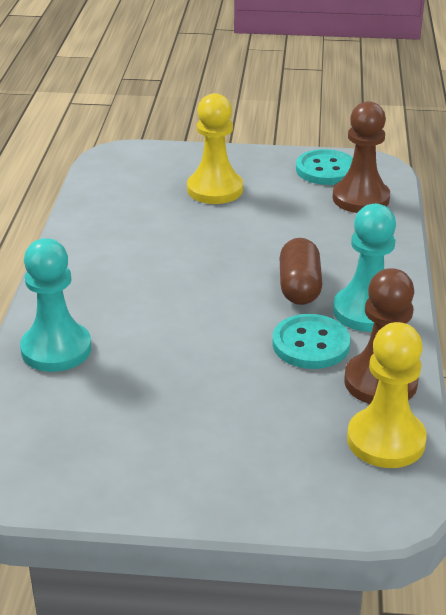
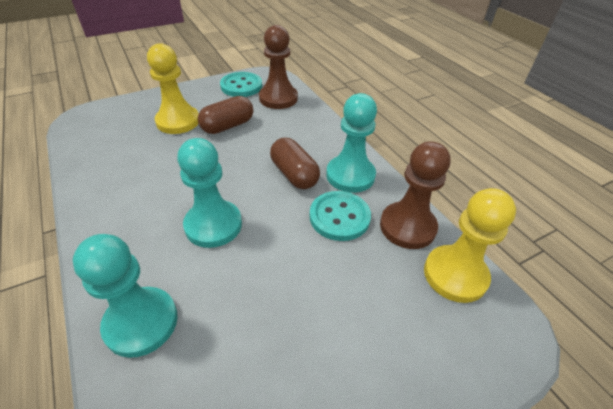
camera: 35 degrees left, 10 degrees up
none -> turquoise pawn [177,138,242,248]
none -> brown capsule [198,96,253,134]

